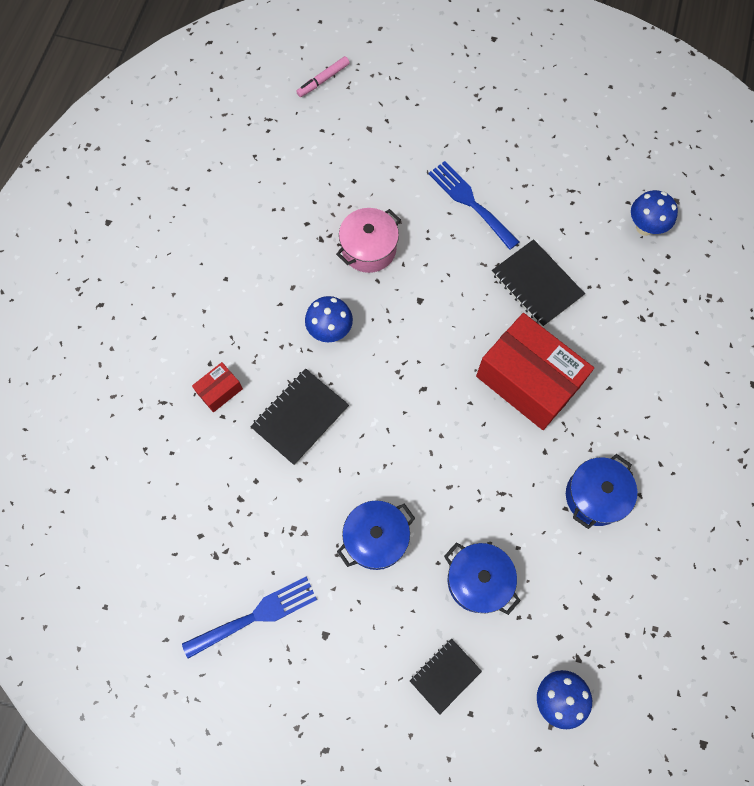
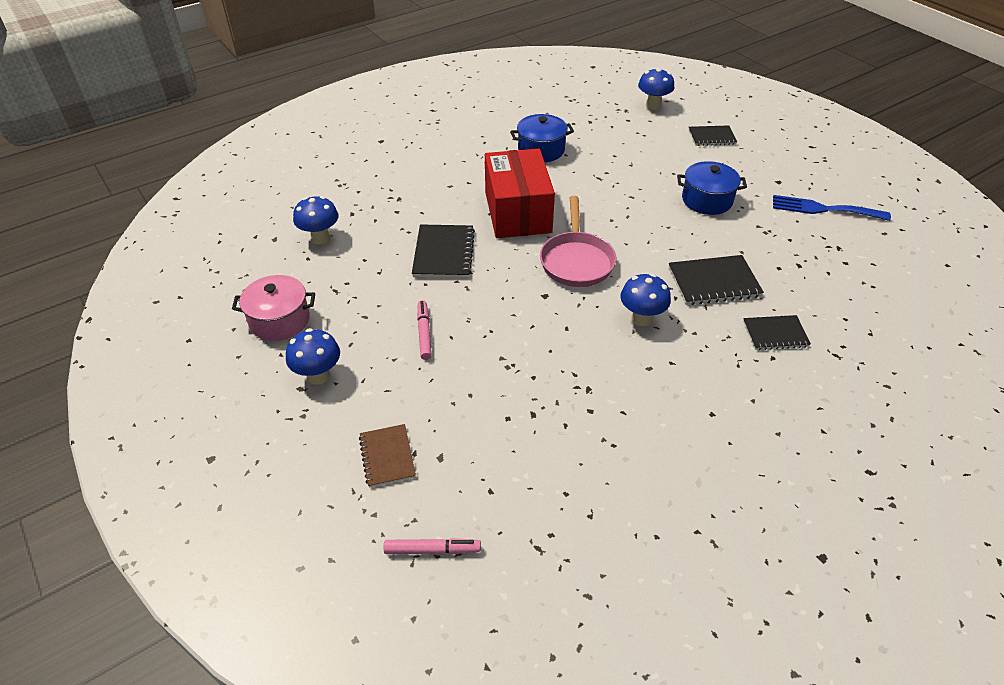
camera: 140 degrees left, 25 degrees down
red box [192,362,243,412] -> black notebook [743,315,811,350]
pink pot [336,208,401,273] -> pink pot moved to [232,275,315,341]
blue fork [428,161,519,250] -> pink marker [417,300,432,360]
blue pot [444,543,521,615] -> none
none -> blue mushroom [286,328,340,385]
none -> brown notebook [359,424,416,488]
none -> pink pan [540,196,616,287]

